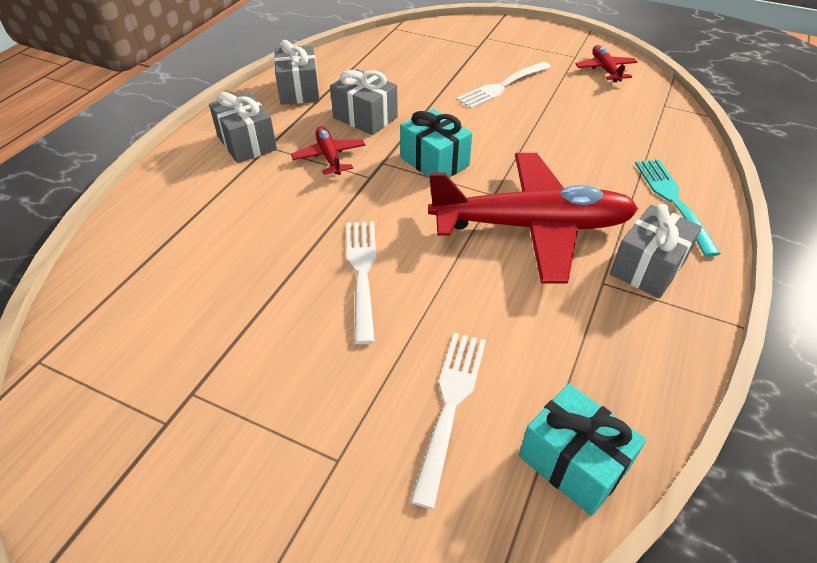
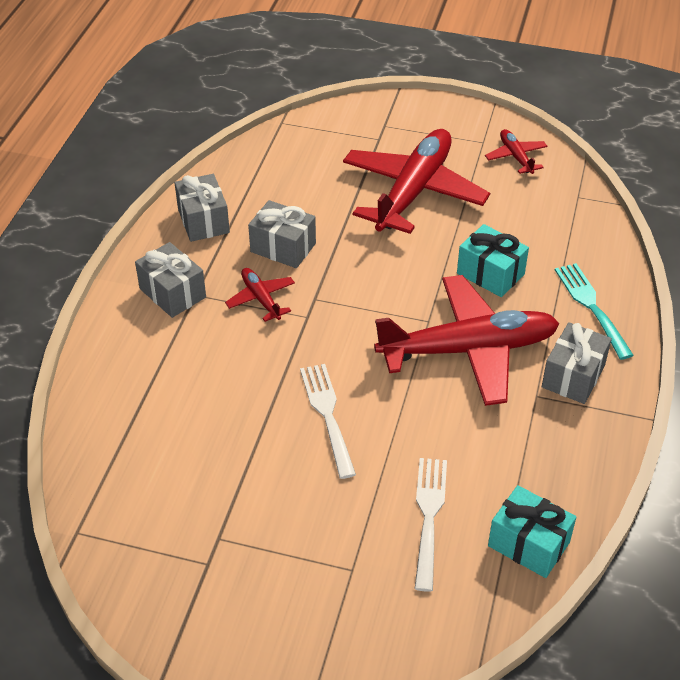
camera: 10 degrees left, 0 degrees up
turquoise gift [400,109,472,178] -> turquoise gift moved to [457,224,529,297]
white fork [456,62,551,109] -> red plane [343,129,490,234]

